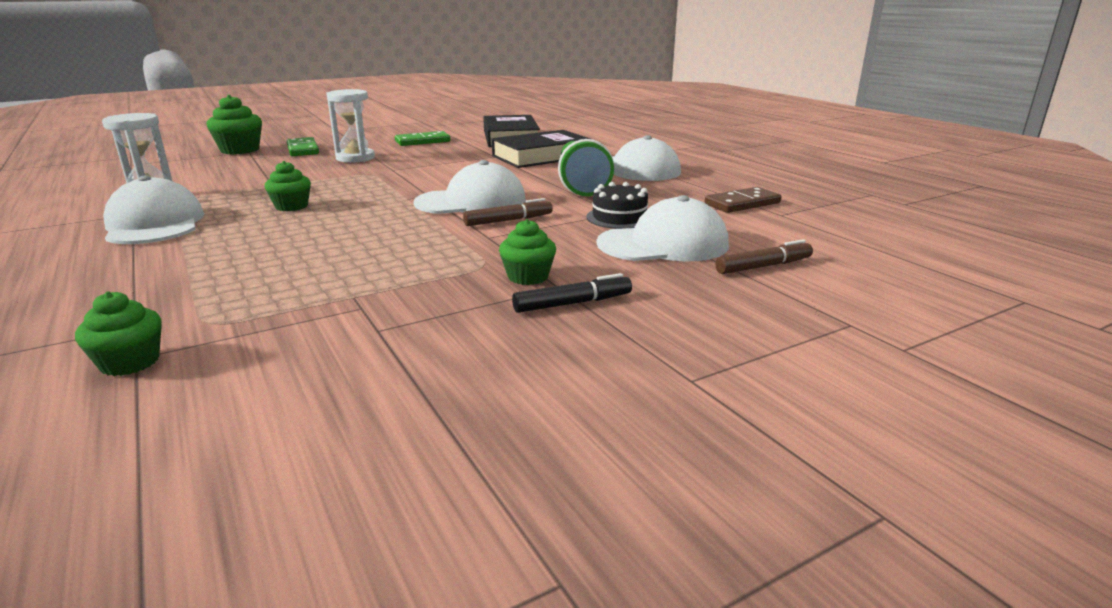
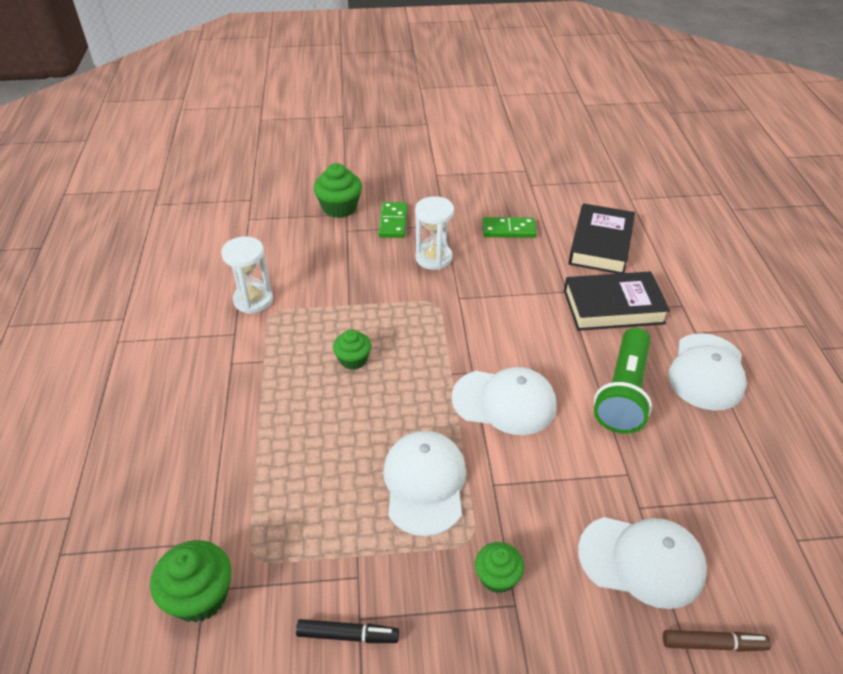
camera: 25 degrees right, 20 degrees up
green cupcake [75,291,162,376] -> green cupcake [150,540,231,623], size x1.56
white cap [103,176,204,244] -> white cap moved to [383,431,466,536]
brown marker [463,198,553,226] -> none
black marker [512,273,632,313] -> black marker moved to [296,619,399,643]
black cake [586,182,648,229] -> none
brown domino [705,187,781,213] -> none

